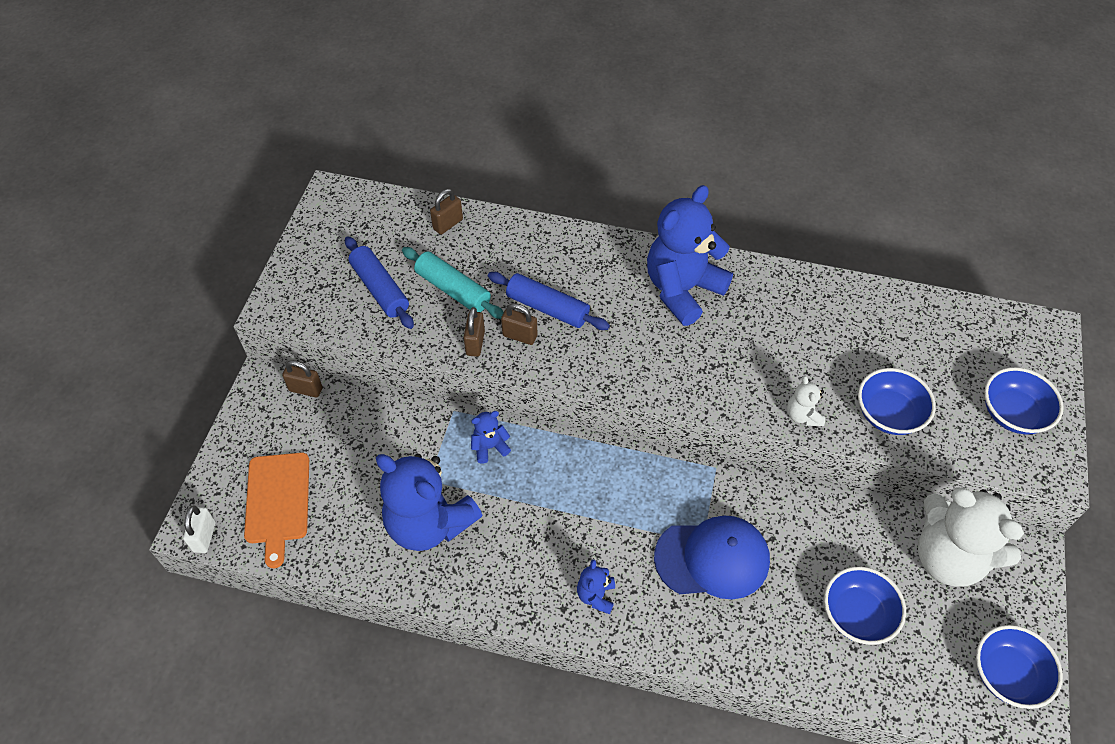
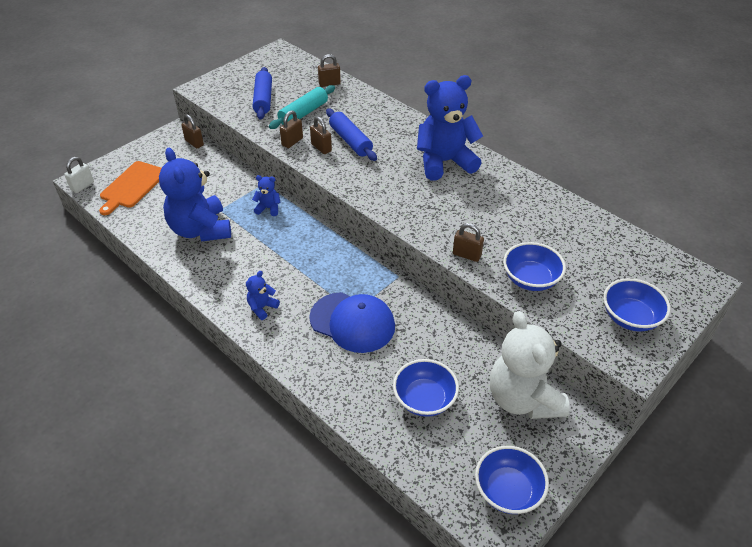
camera: 30 degrees right, 10 degrees down
turquoise rolling pin [402,247,504,319] -> turquoise rolling pin turned 60 degrees clockwise [269,85,335,129]
white teddy bear [787,376,825,426] -> brown padlock [453,223,484,262]

